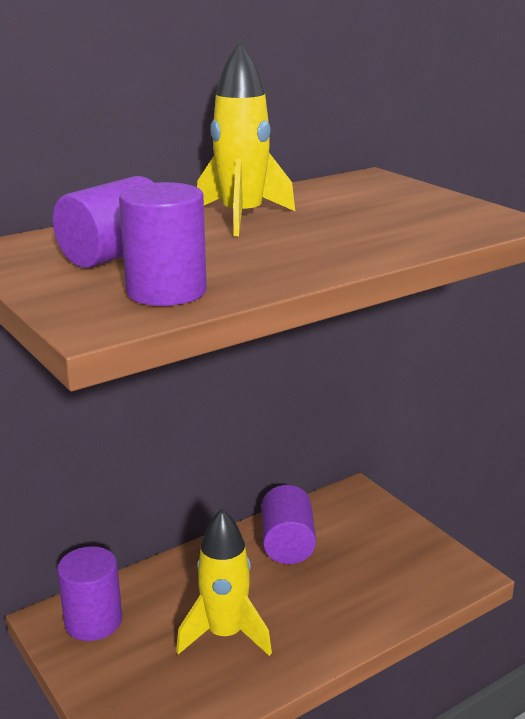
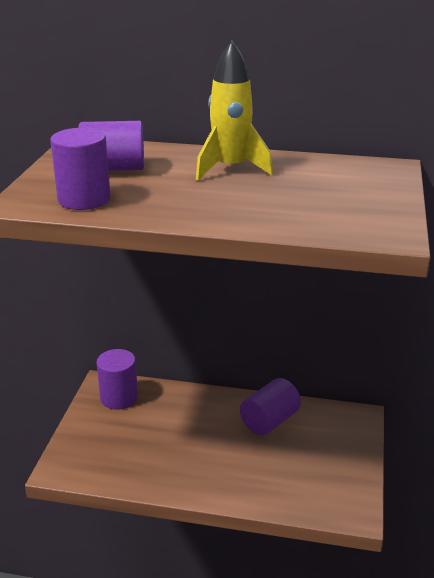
camera: 45 degrees right, 5 degrees up
yellow rocket [176,509,272,656] -> none

